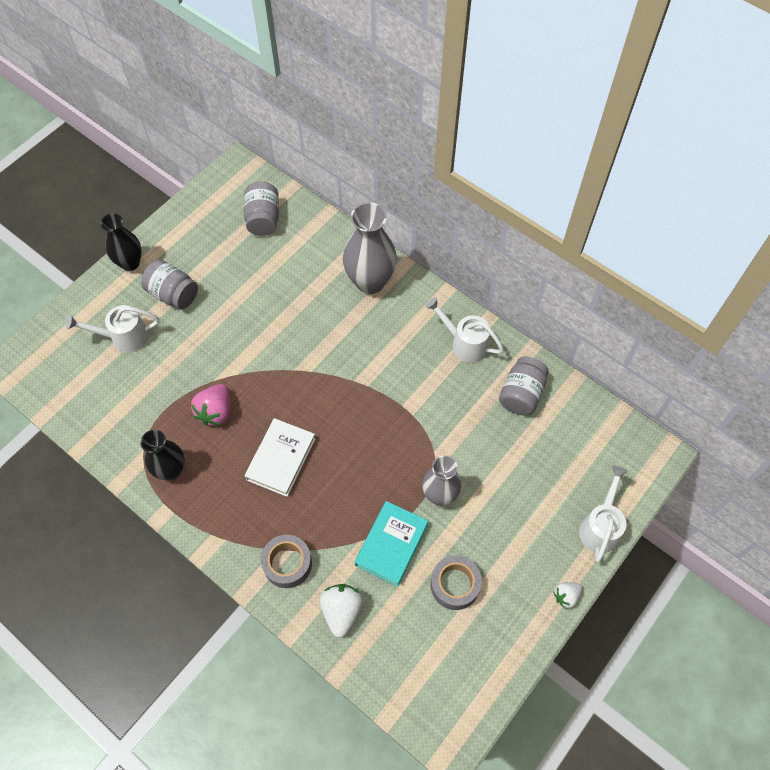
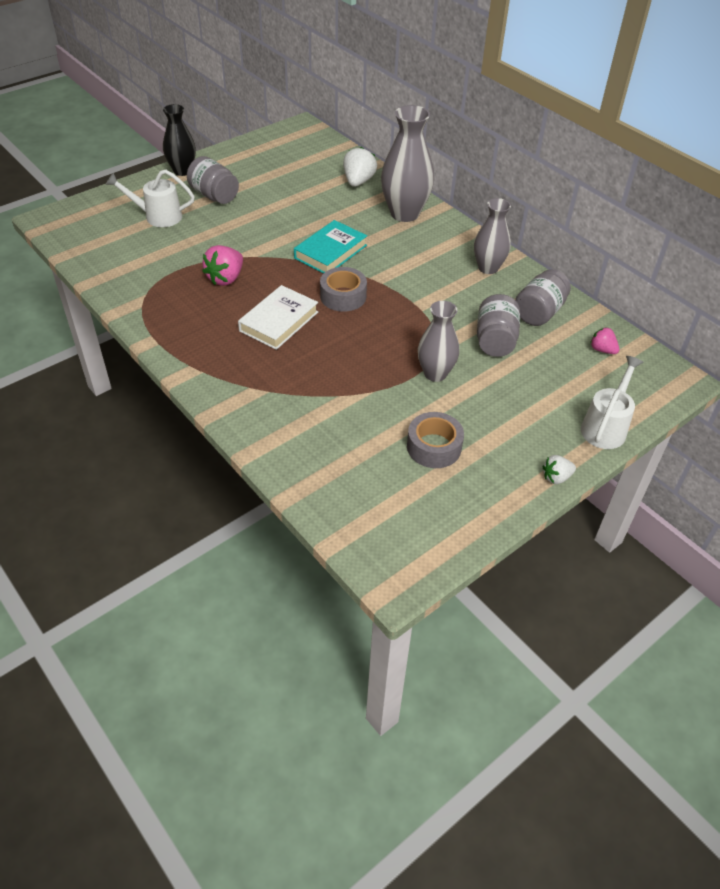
camera: 10 degrees right, 15 degrees down
black vase [141,430,185,480] -> none
grey jar [244,182,279,236] -> grey jar moved to [477,294,520,357]
grey tape [261,535,312,588] -> grey tape moved to [320,267,367,312]
white strawberry [320,584,364,638] -> white strawberry moved to [343,147,377,187]
turquoise book [355,501,428,587] -> turquoise book moved to [294,220,367,273]
white watering can [425,297,504,363] -> grey vase [474,198,511,274]
none -> pink strawberry [590,327,619,354]

